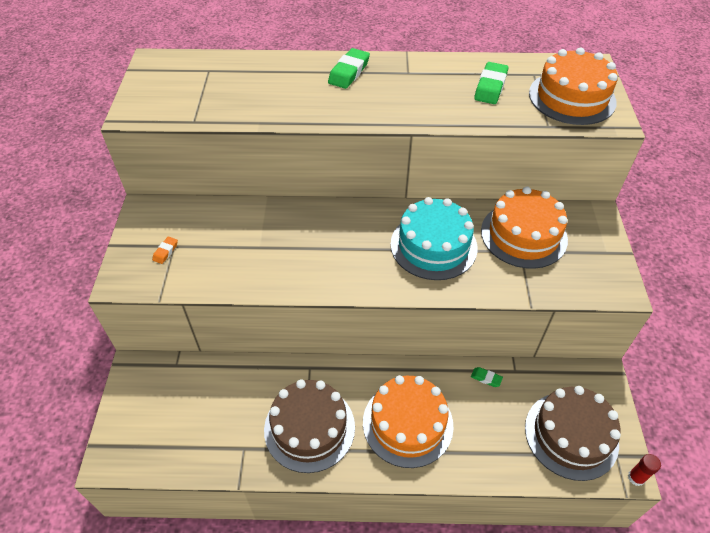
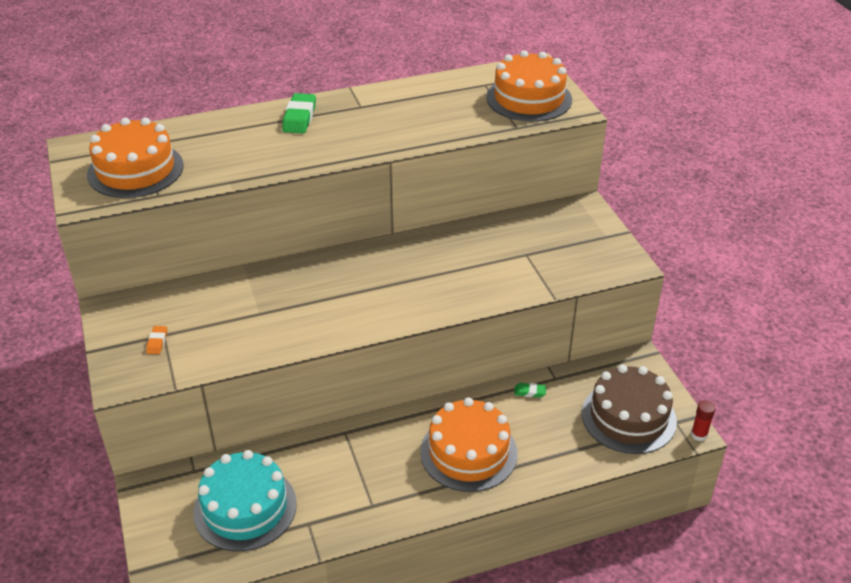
camera: 20 degrees left, 10 degrees down
brown cake [264,379,355,473] -> none
turquoise cake [391,197,477,280] -> turquoise cake moved to [193,450,297,551]
green eraser [474,62,508,104] -> none
orange cake [481,186,568,269] -> orange cake moved to [87,118,184,198]

